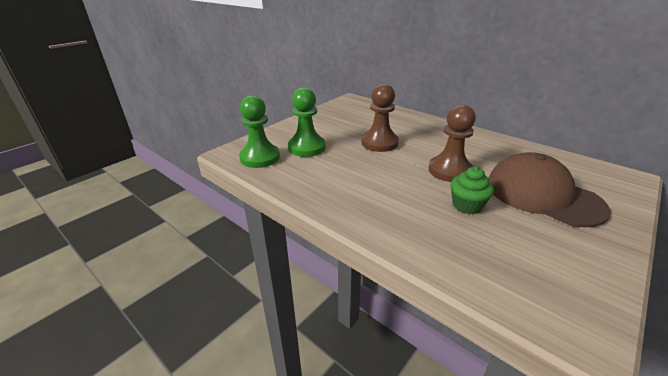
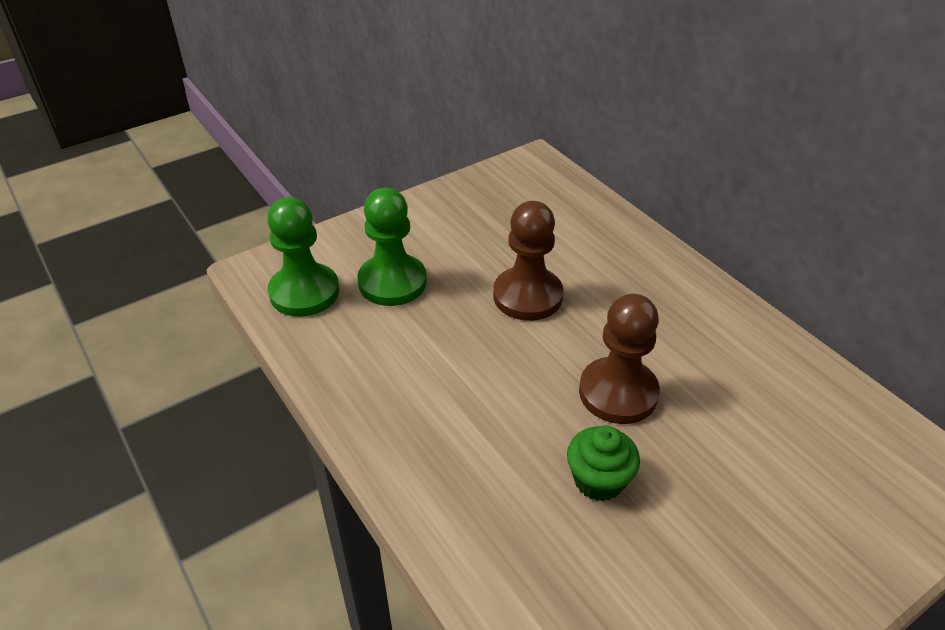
camera: 15 degrees right, 10 degrees up
brown cap [488,152,611,227] -> none

